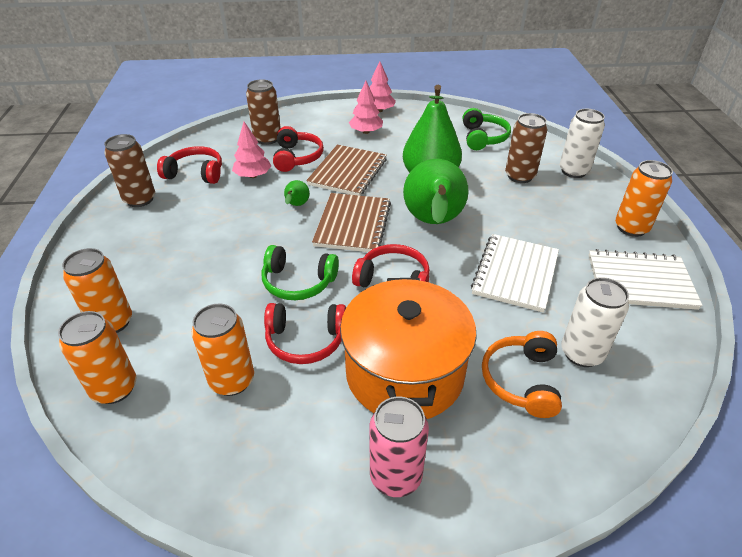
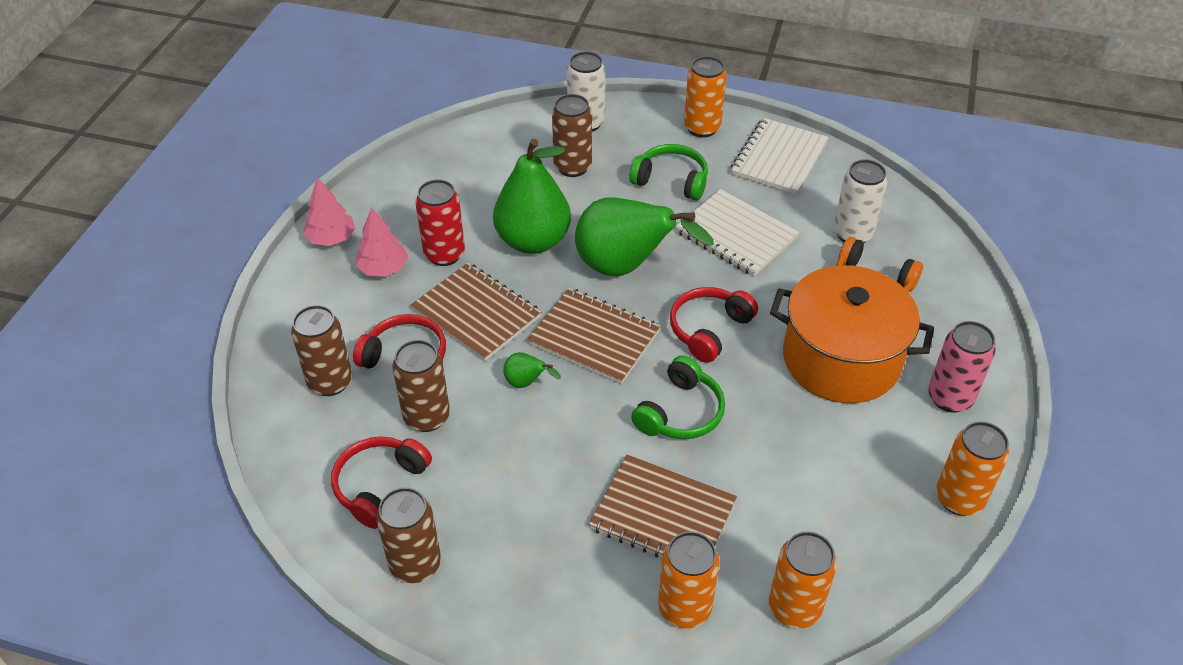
camera: 70 degrees left, 5 degrees up
orange can [191,304,254,396] -> orange can moved to [936,422,1009,516]
pink tree [232,122,271,178] -> brown can [392,340,450,432]
red headphones [264,303,346,364] -> none
green headphones [463,108,511,150] -> green headphones moved to [630,144,708,200]
none -> red can [415,179,465,266]
none -> brown notebook [589,455,737,558]

